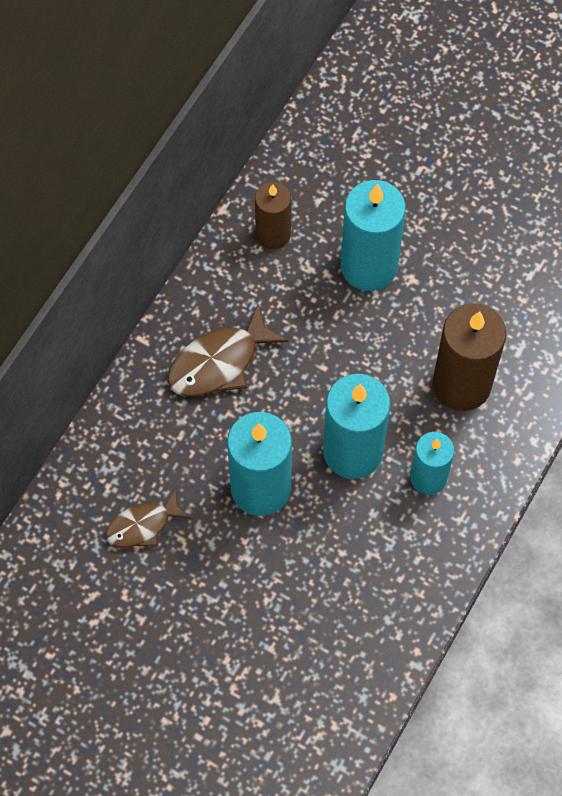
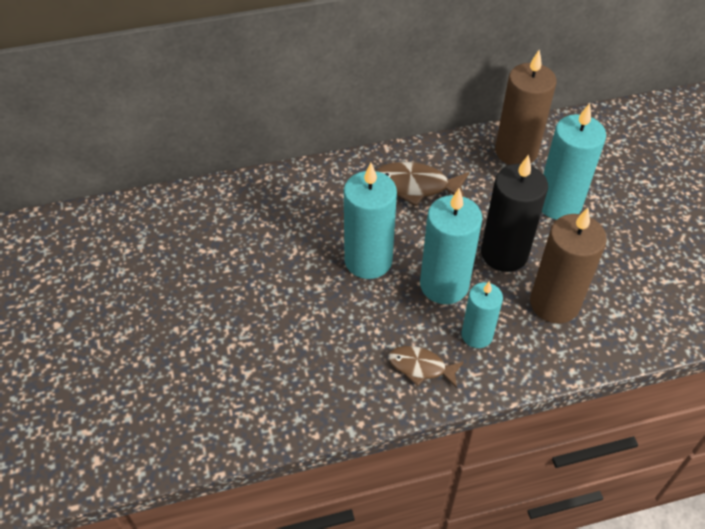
camera: 45 degrees right, 15 degrees down
brown fish [105,489,191,548] -> brown fish moved to [389,346,464,388]
brown candle [255,182,291,249] -> brown candle [495,50,556,165], size x1.62
none -> black candle [481,155,548,272]

